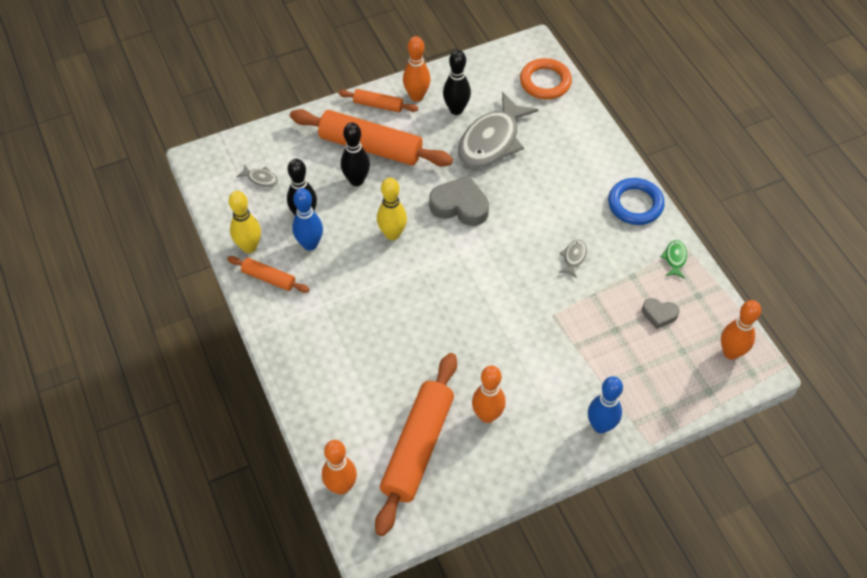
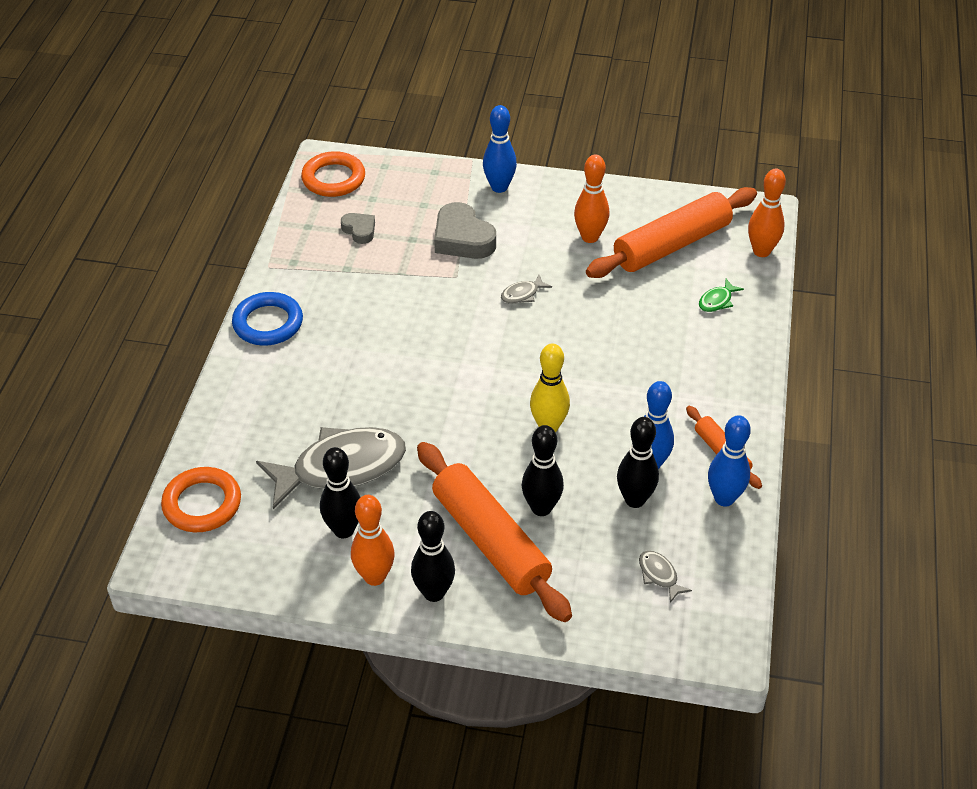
camera: 145 degrees left, 10 degrees down
yellow bowling pin [229,191,261,253] -> blue bowling pin [708,415,751,507]
orange rolling pin [338,89,418,112] -> black bowling pin [411,511,455,602]
grey heart [429,175,489,226] -> grey heart moved to [434,202,496,259]
grey fish [558,240,587,278] -> grey fish moved to [501,275,552,304]
green fish [661,240,687,279] -> green fish moved to [699,279,744,312]
orange bowling pin [721,300,761,360] -> orange ring [301,151,365,197]

